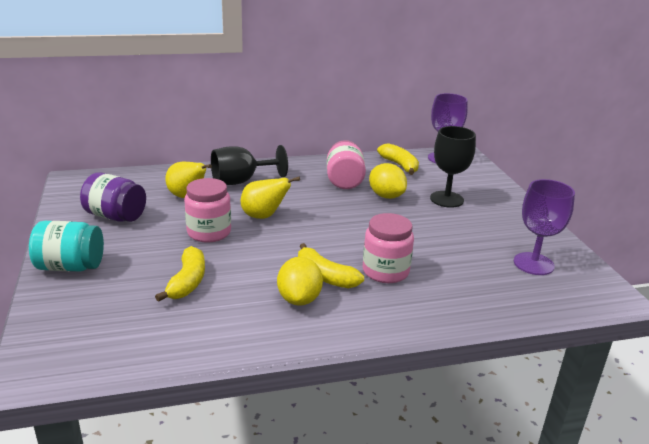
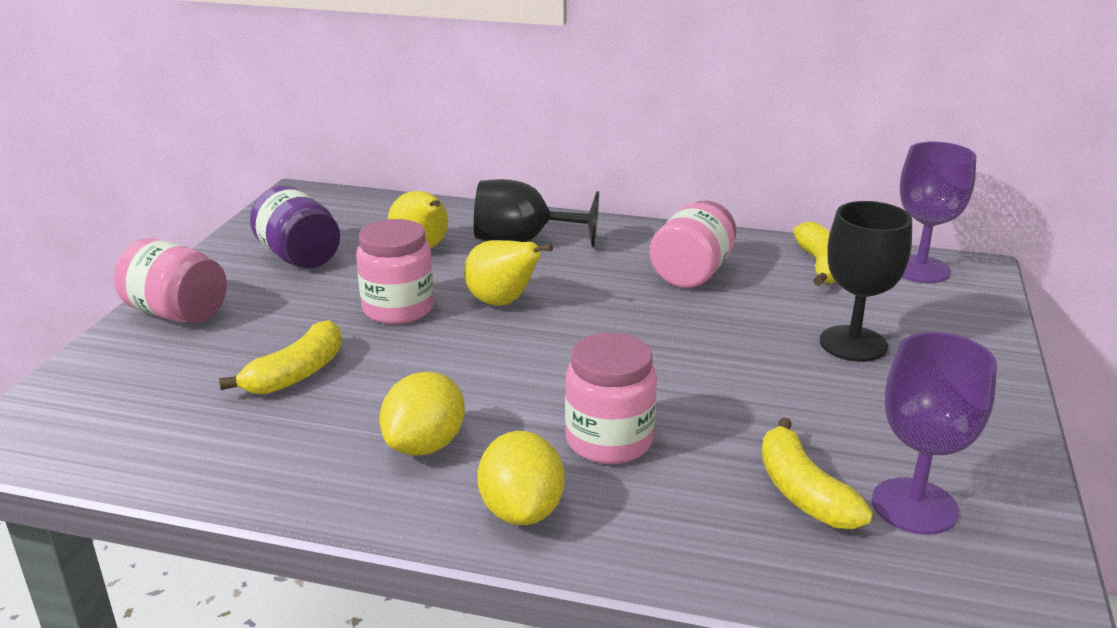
camera: 30 degrees right, 0 degrees up
turquoise jar [29,221,104,272] -> pink jar [114,238,227,323]
yellow banana [298,243,364,288] -> yellow banana moved to [761,417,873,529]
yellow lemon [369,163,407,199] -> yellow lemon moved to [477,431,565,525]

